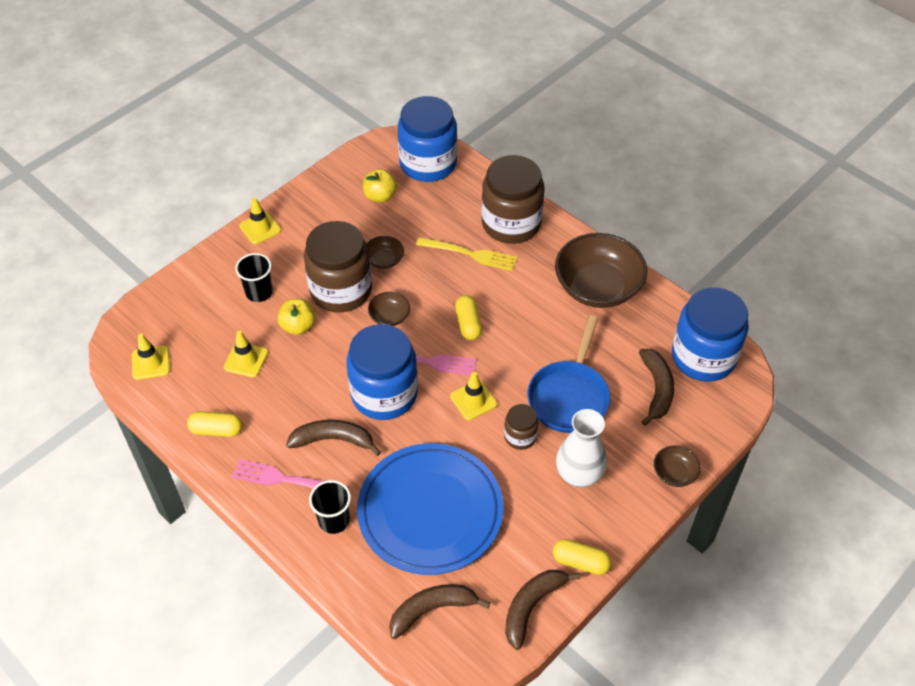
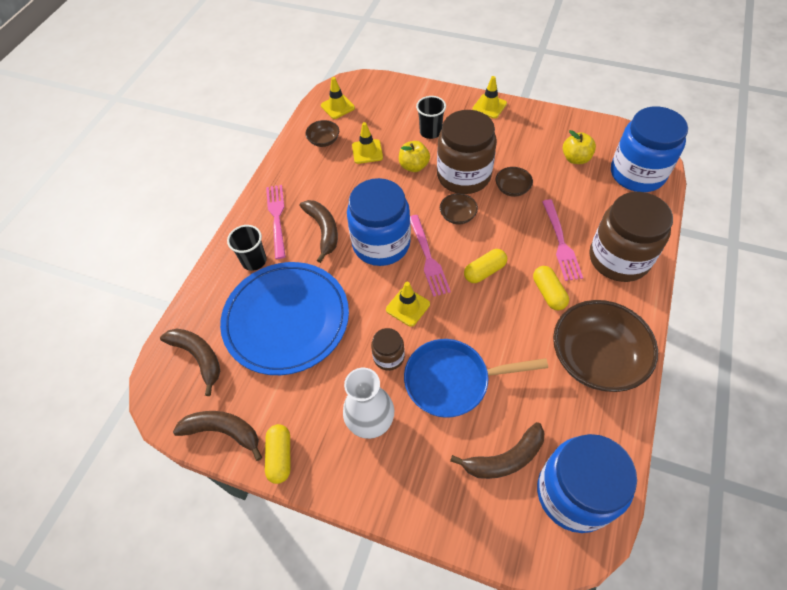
camera: 70 degrees right, 5 degrees up
yellow capsule [187,411,243,437] -> yellow capsule moved to [533,266,569,310]
yellow fork [416,237,517,271] -> pink fork [542,199,583,281]
brown bowl [654,445,701,487] -> brown bowl moved to [305,120,339,147]

